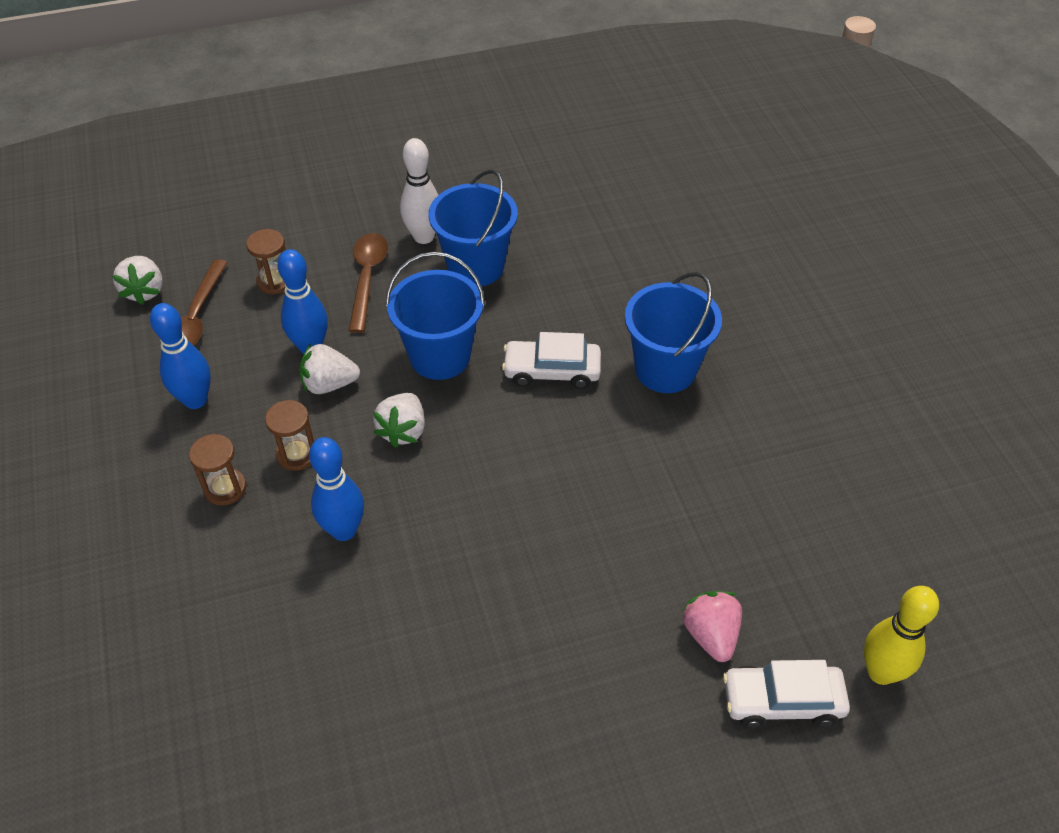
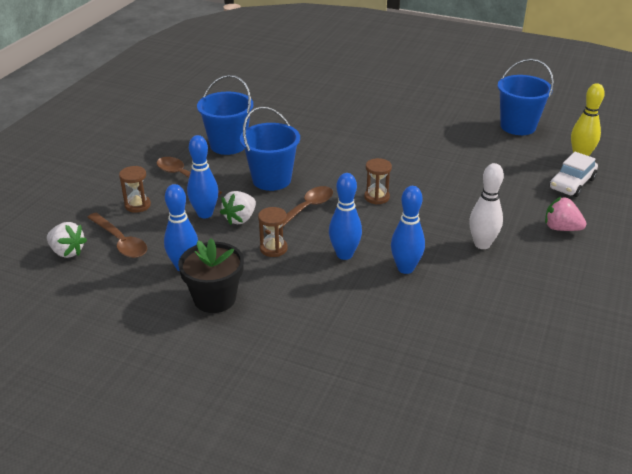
camera: 50 degrees left, 15 degrees down
brown hourglass [189,434,246,506] -> brown hourglass moved to [364,158,392,205]
white strawberry [373,393,425,448] -> brown spoon [265,186,333,235]
white bowling pin [400,138,438,244] -> white bowling pin moved to [469,163,504,249]
white car [502,332,601,389] -> none
blue bucket [625,272,722,393] -> blue bucket moved to [497,59,554,135]
pink strawberry [682,591,742,662] -> pink strawberry moved to [545,197,586,231]
none -> black flower pot [178,238,244,313]
none -> blue bowling pin [391,186,425,274]

